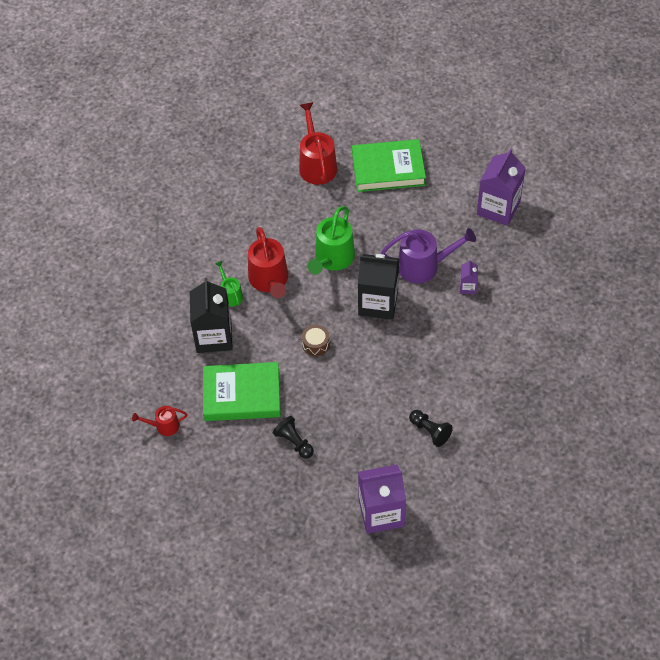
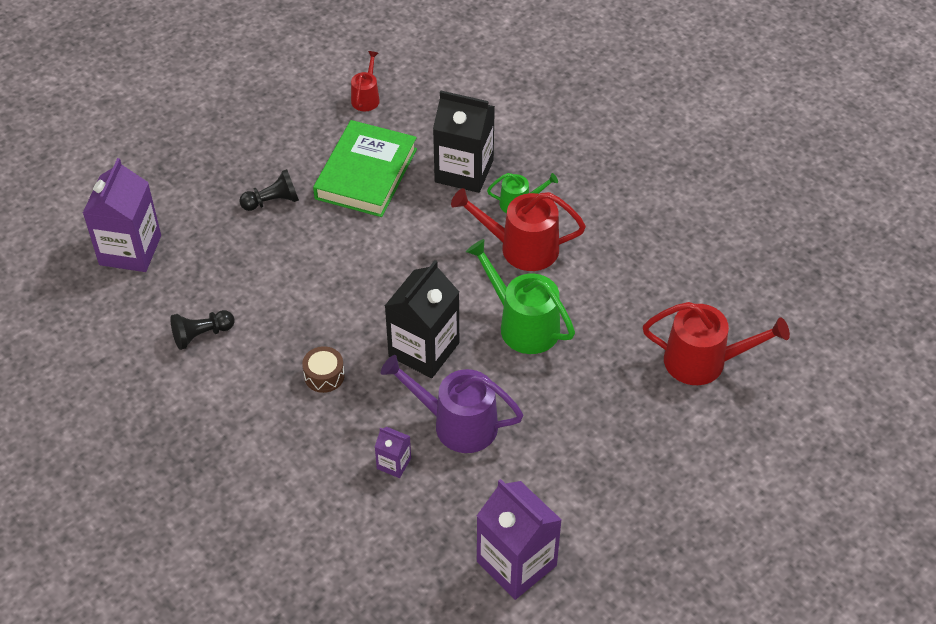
camera: 110 degrees right, 5 degrees down
brown drum [302,325,330,356] -> brown drum moved to [302,346,345,393]
green book [352,139,426,192] -> none
purple watering can [381,228,476,283] -> purple watering can turned 90 degrees clockwise [381,355,523,453]

